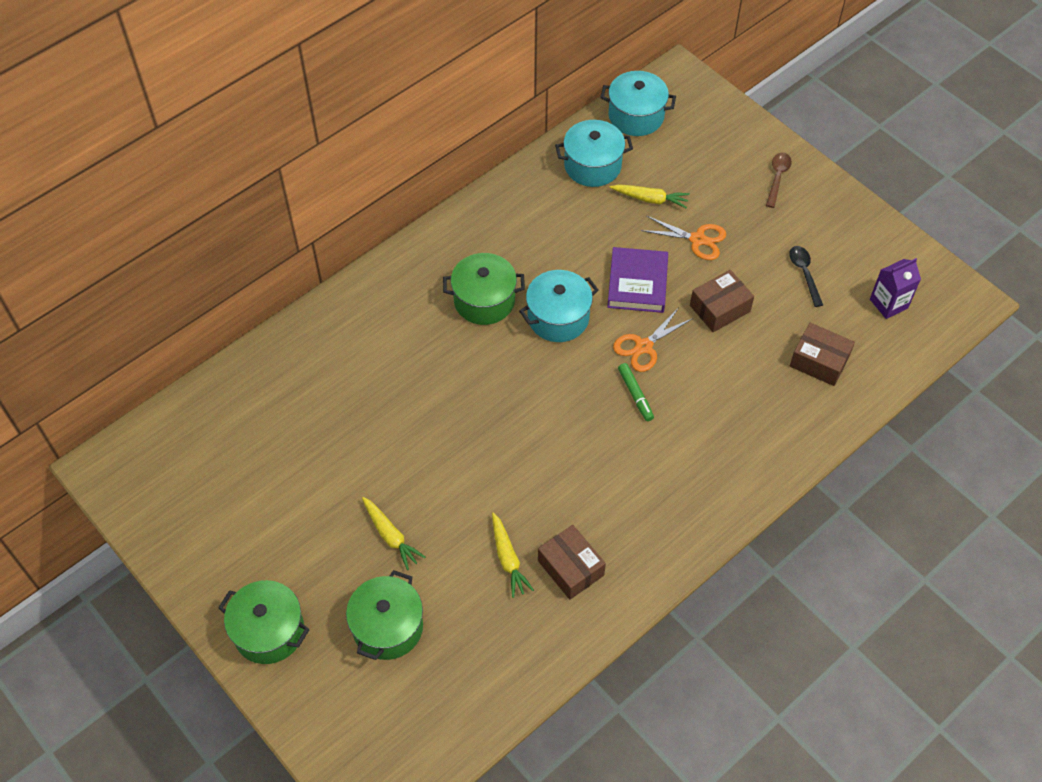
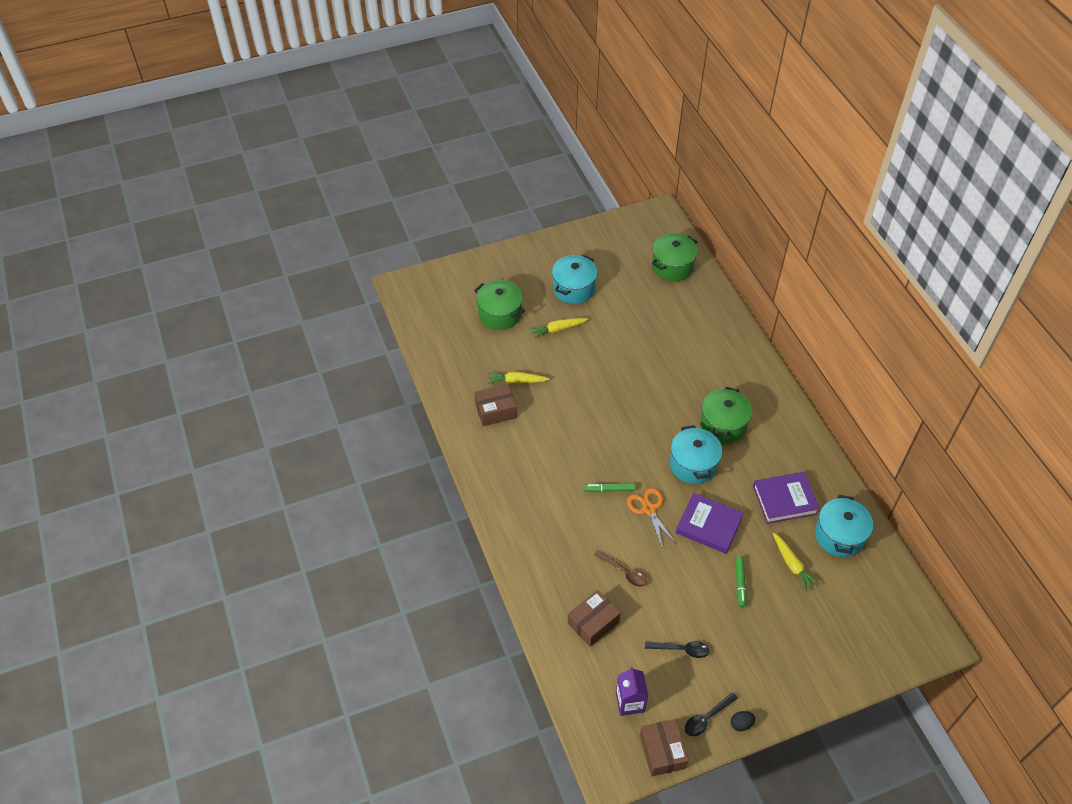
camera: 110 degrees right, 5 degrees down
green pot [218,580,310,664] -> green pot moved to [652,233,698,281]
turquoise pot [600,71,676,136] -> turquoise pot moved to [552,255,597,304]
yellow carrot [609,184,690,208] -> yellow carrot turned 60 degrees counterclockwise [773,533,820,592]
orange scissors [641,216,726,260] -> green marker [735,556,747,608]
brown box [690,270,754,332] -> brown box moved to [640,719,689,776]
brown spoon [766,152,792,208] -> brown spoon moved to [593,550,647,587]
none -> black spoon [685,692,738,736]
none -> black egg [731,711,755,731]
none -> purple book [753,472,820,524]

